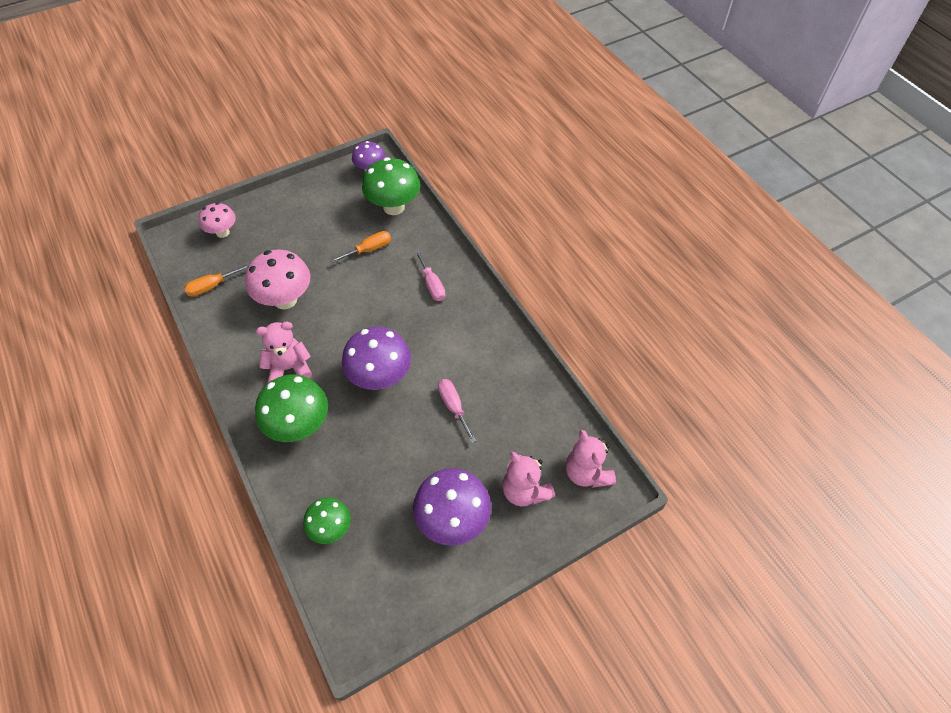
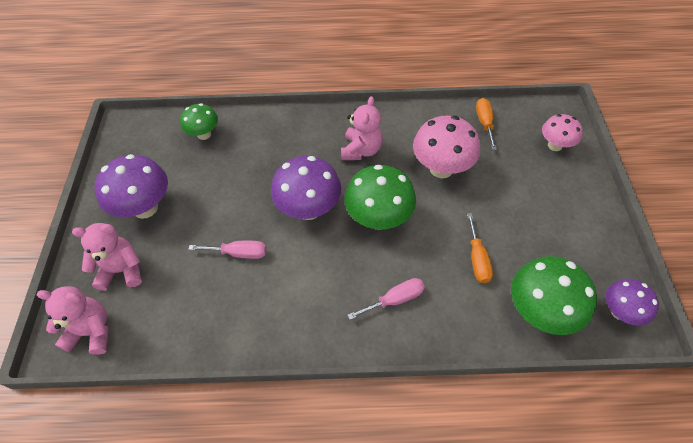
camera: 120 degrees right, 0 degrees up
green mushroom [255,374,328,442] -> green mushroom moved to [345,165,416,230]
pink screwdriver [415,250,446,301] -> pink screwdriver turned 150 degrees clockwise [348,278,425,320]

